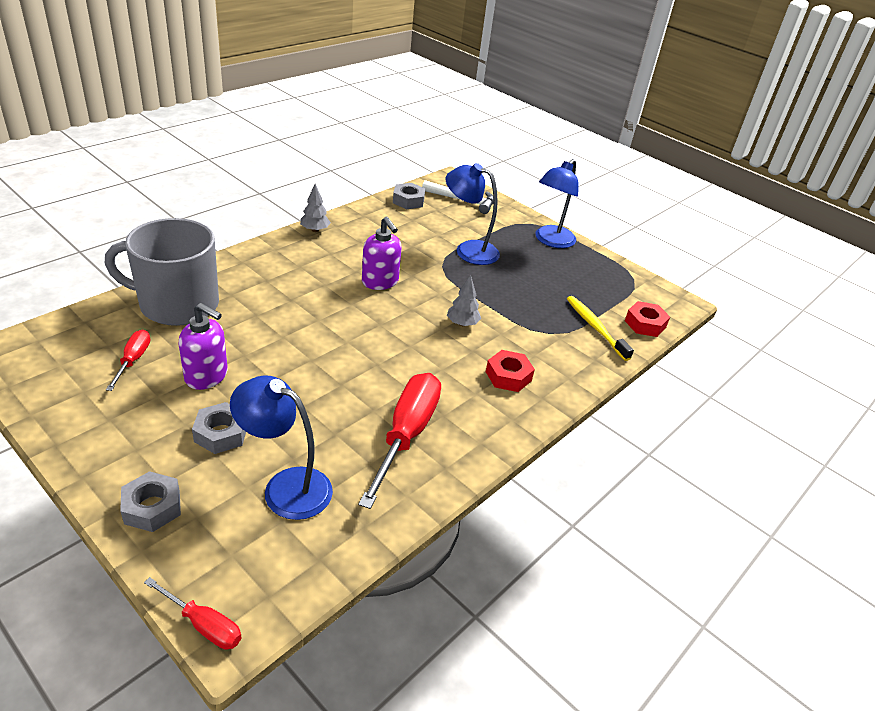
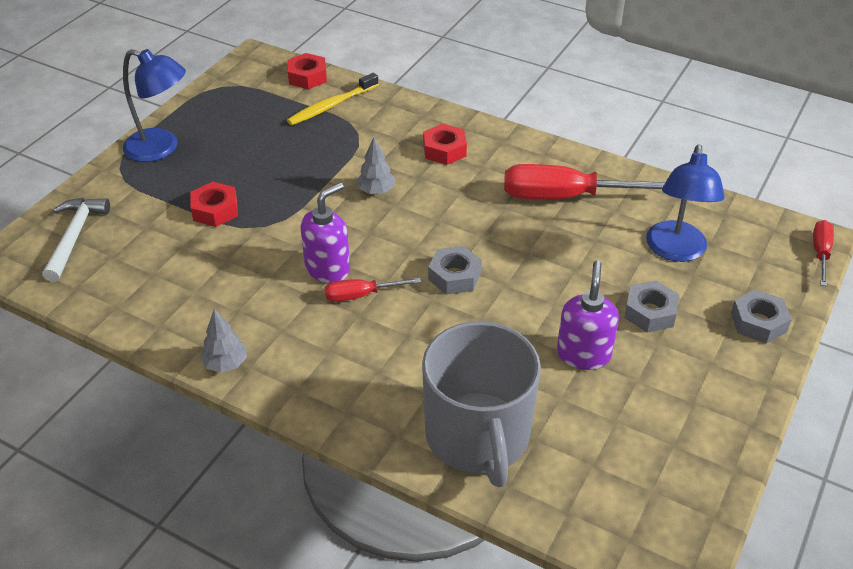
camera: 100 degrees left, 5 degrees up
red screwdriver [106,330,150,391] -> red screwdriver moved to [325,278,421,302]
grey nut [393,183,425,209] -> grey nut moved to [428,246,482,295]
blue lamp [445,163,500,265] -> red nut [191,182,238,227]

